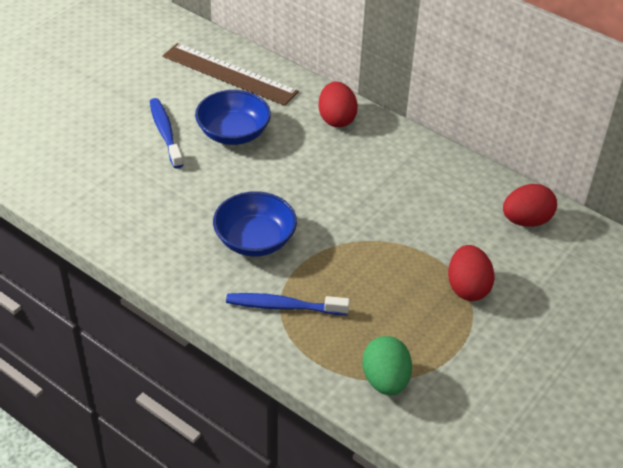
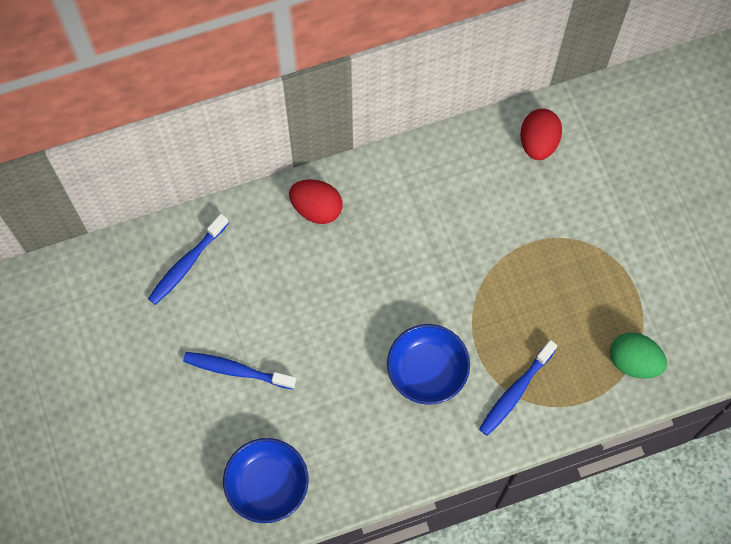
camera: 55 degrees left, 25 degrees up
brown ruler [163,43,299,106] -> blue toothbrush [148,214,229,305]
blue bowl [195,90,271,145] -> blue bowl moved to [223,438,309,523]
red egg [448,245,495,301] -> none

